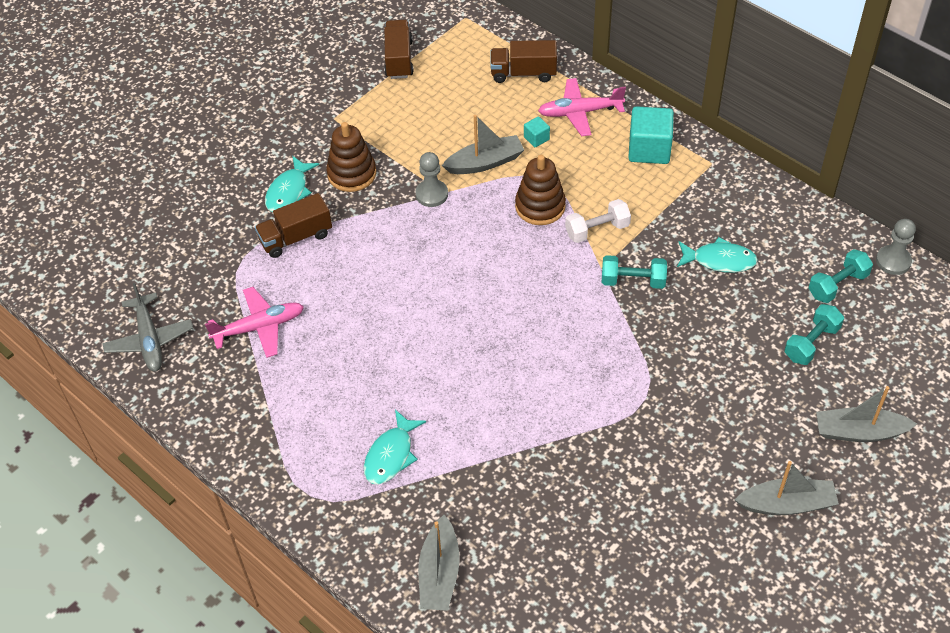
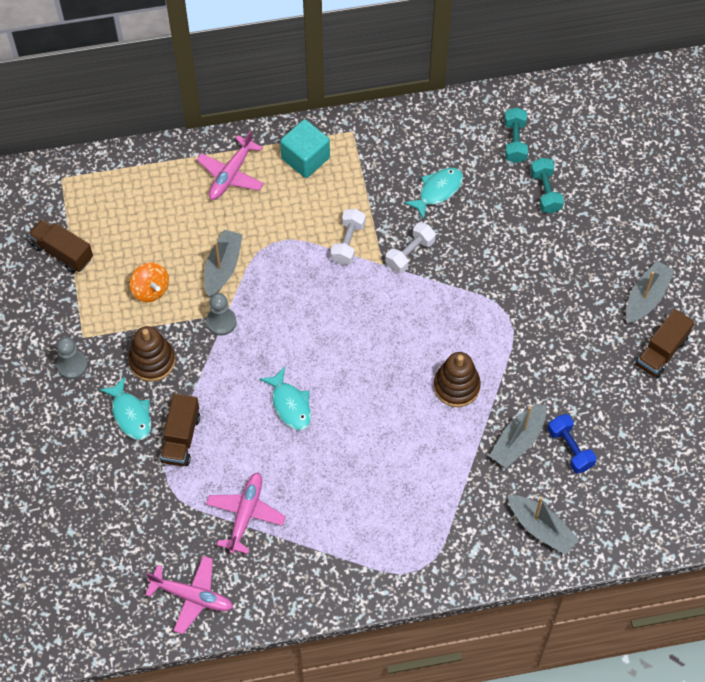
camera: 55 degrees left, 10 degrees up
grey plane [102,283,193,372] -> pink plane [145,556,233,634]
turquoise fish [364,410,426,485] -> turquoise fish moved to [259,367,311,430]
brown truck [491,40,557,83] -> brown truck moved to [635,309,694,379]
brown stacking toy [515,155,566,225] -> brown stacking toy moved to [434,352,481,407]
turquoise cube [524,116,550,147] -> none
turquoise dumbbell [602,255,667,289] -> white dumbbell [385,222,436,273]
grey boat [816,386,917,442] -> grey boat moved to [489,404,546,468]
grey pawn [876,219,916,275] -> grey pawn moved to [57,337,88,379]
none -> orange spinning top [130,262,169,302]
none -> blue dumbbell [548,414,597,474]

